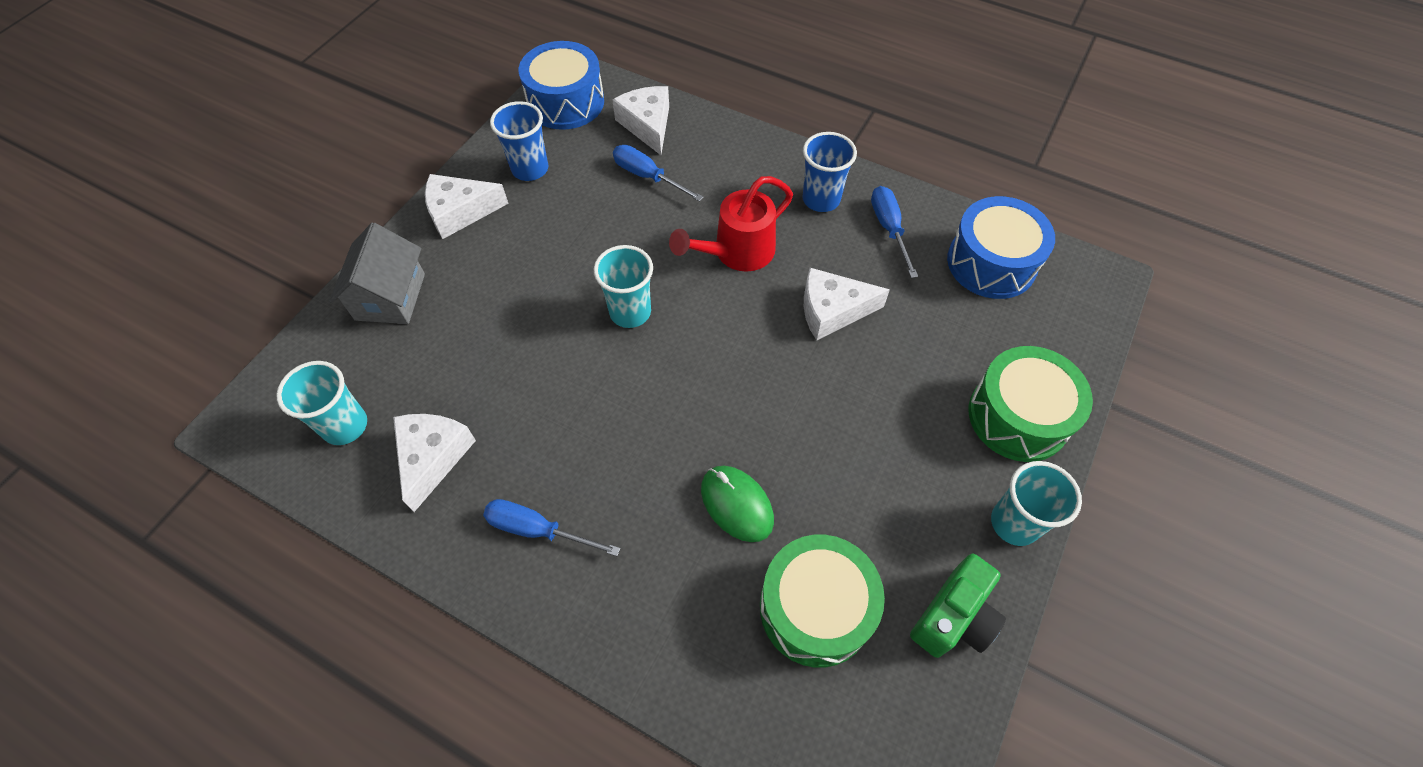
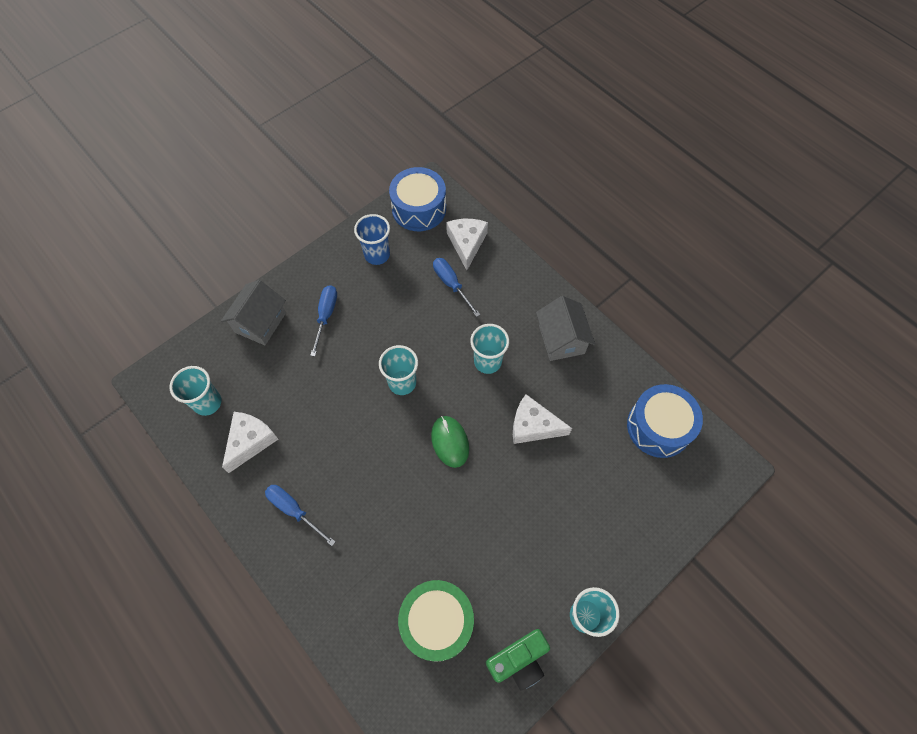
camera: 20 degrees right, 5 degrees up
white cheese [425,174,509,239] -> none
red watering can [669,176,793,272] -> turquoise cup [470,324,509,374]
green mouse [701,466,774,542] -> green mouse moved to [431,416,469,468]
blue cup [802,132,857,212] -> grey house [536,296,595,361]
blue screwdriver [871,186,918,278] -> blue screwdriver moved to [310,285,337,356]
green drum [969,346,1093,462] -> none

